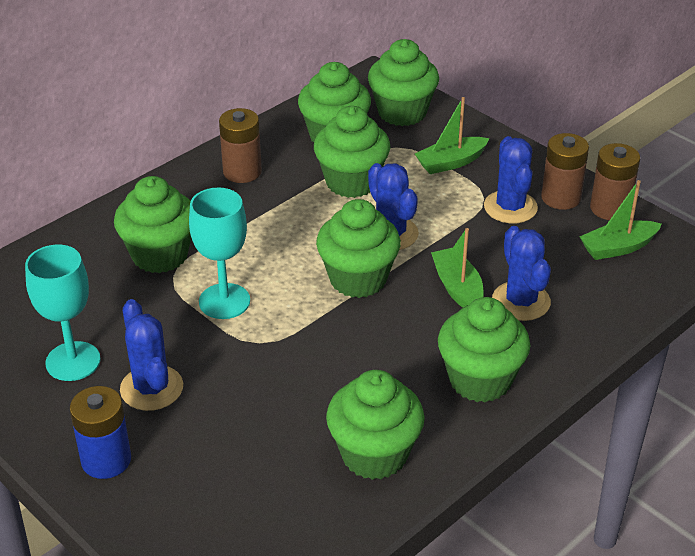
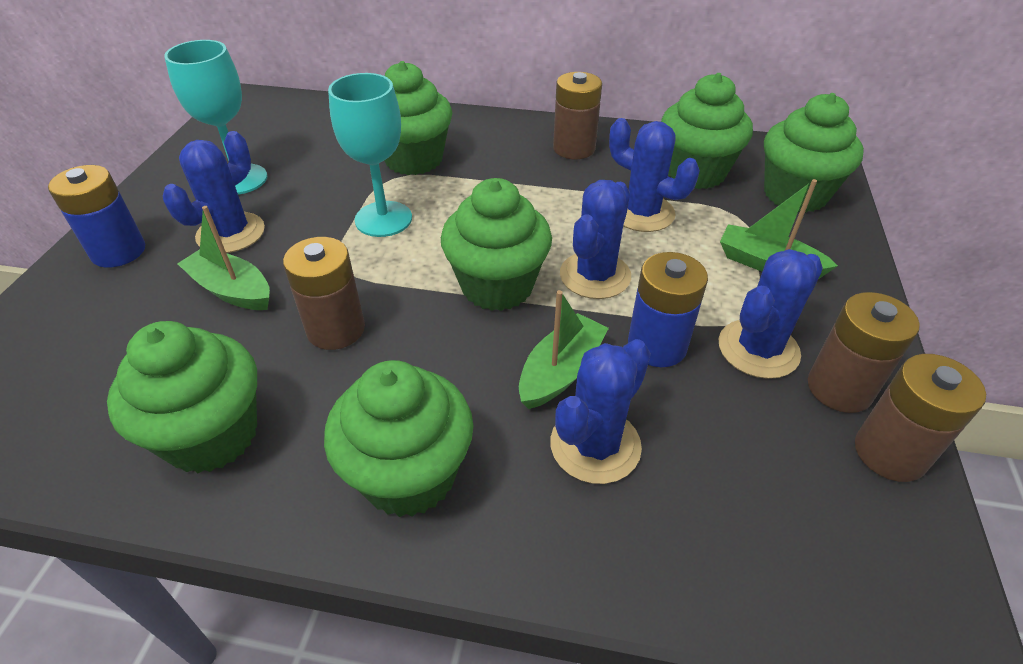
camera: 55 degrees right, 5 degrees up
green cupcake [314,106,390,198] -> blue cactus [609,118,700,232]
green boat [579,180,662,260] -> green boat moved to [177,206,270,310]
none -> brown battery [283,237,365,350]
none -> blue battery [628,252,708,367]

